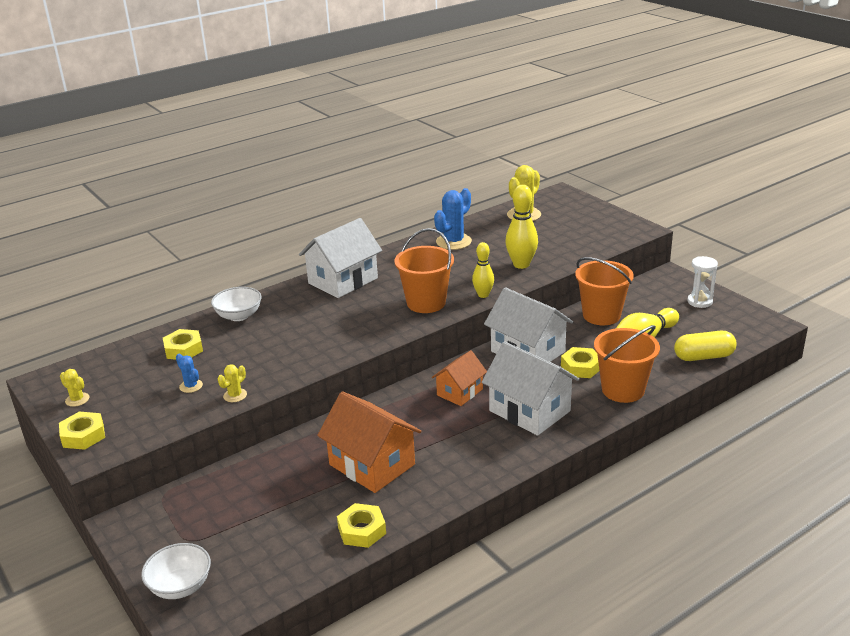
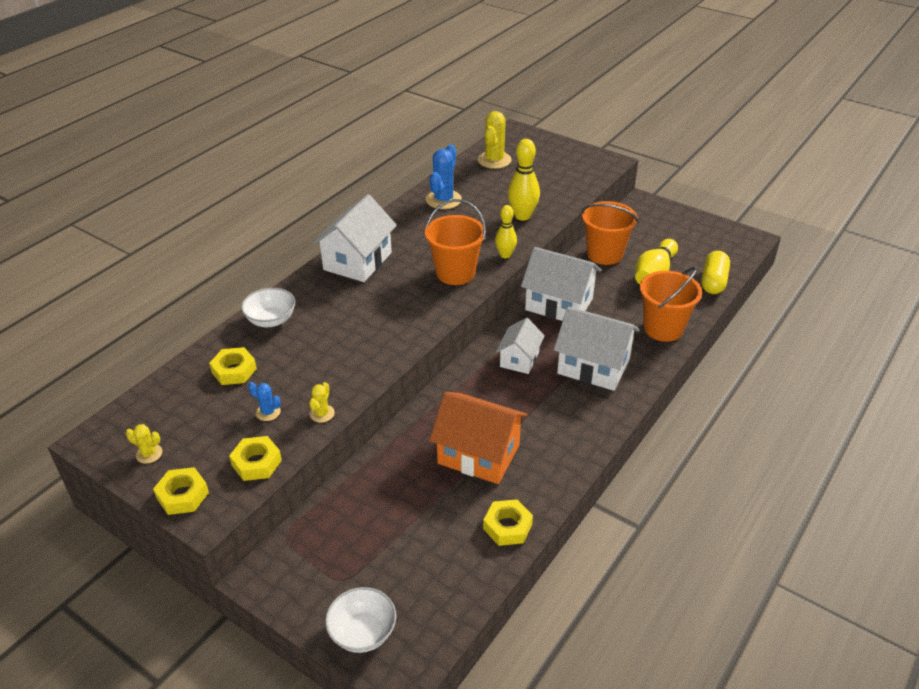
camera: 20 degrees left, 10 degrees up
orange house [432,350,487,406] -> white house [496,318,545,374]
yellow nut [561,347,599,378] -> yellow nut moved to [229,436,282,481]
yellow capsule [674,331,737,361] -> yellow capsule turned 45 degrees counterclockwise [701,251,730,294]
white hourglass [687,256,718,308] -> none

